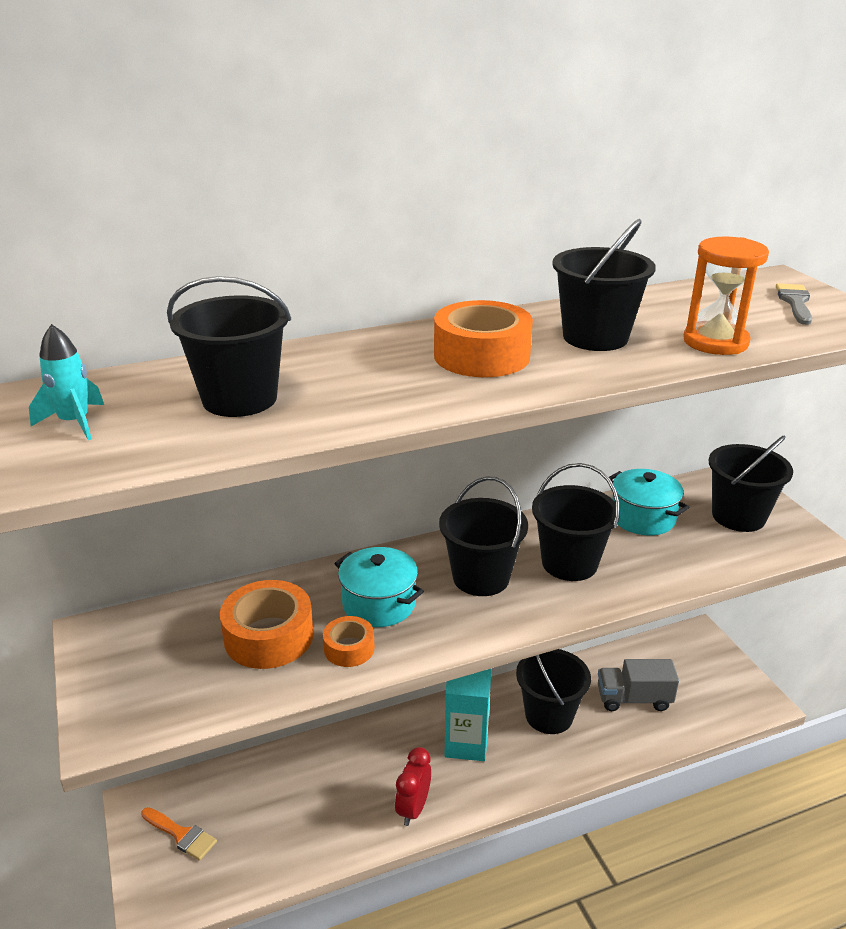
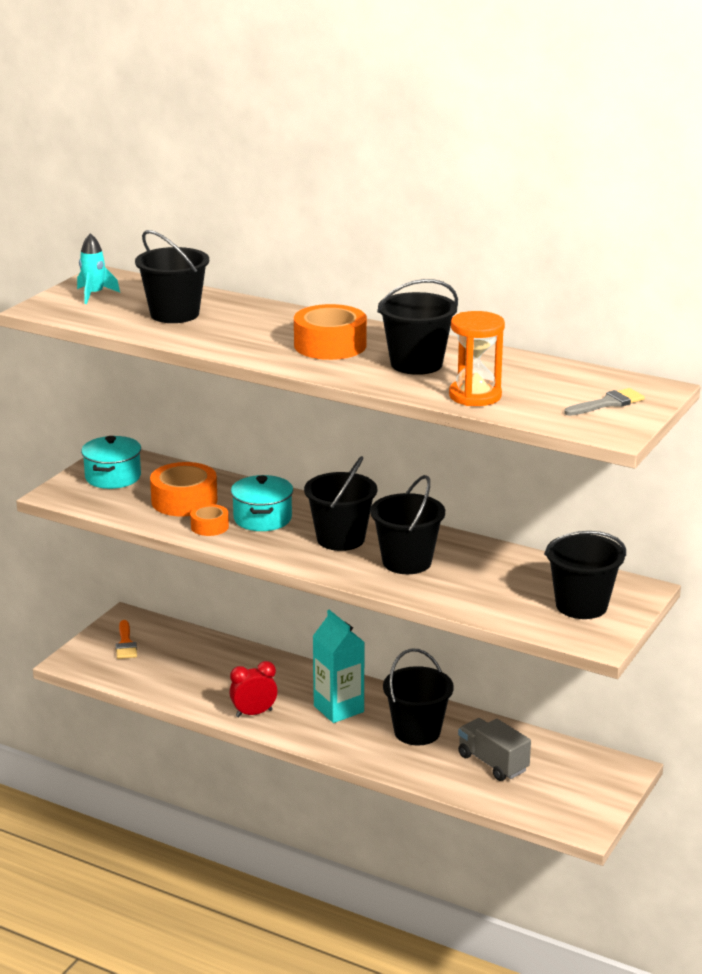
camera: 50 degrees right, 5 degrees down
turquoise pot [609,469,690,535] -> turquoise pot moved to [81,436,141,489]

